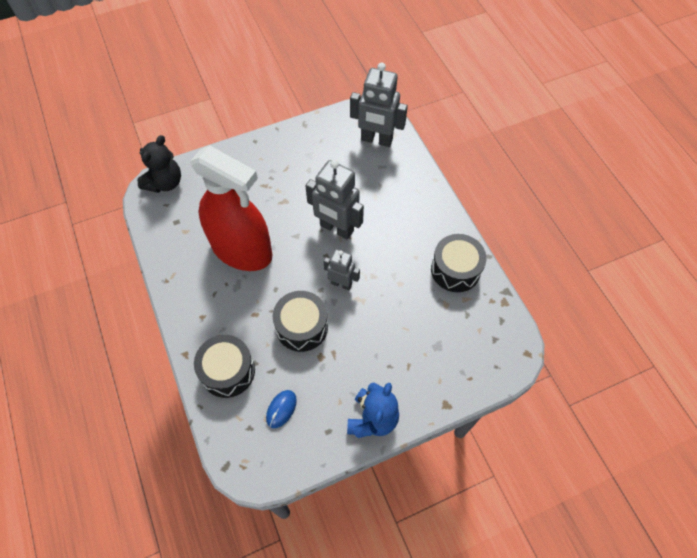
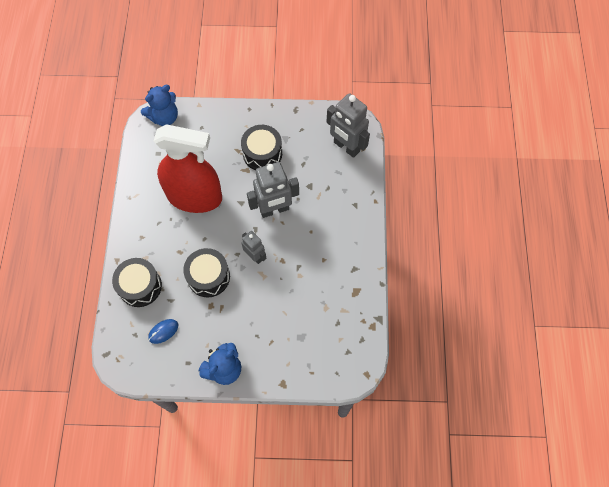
camera: 25 degrees right, 5 degrees up
black teddy bear [137,135,181,193] -> blue teddy bear [141,85,178,126]
red spray bottle [190,145,272,271] -> red spray bottle turned 45 degrees counterclockwise [154,124,222,213]
grey robot [305,160,364,240] -> grey robot turned 75 degrees counterclockwise [247,162,299,218]
black drum [431,234,486,292] -> black drum moved to [241,125,282,170]

